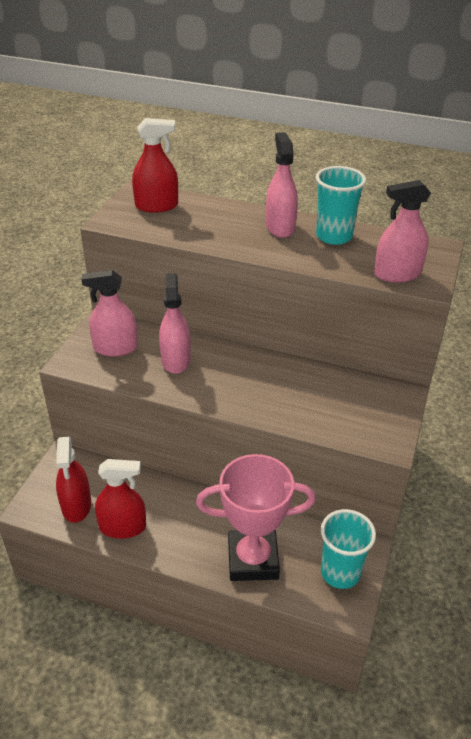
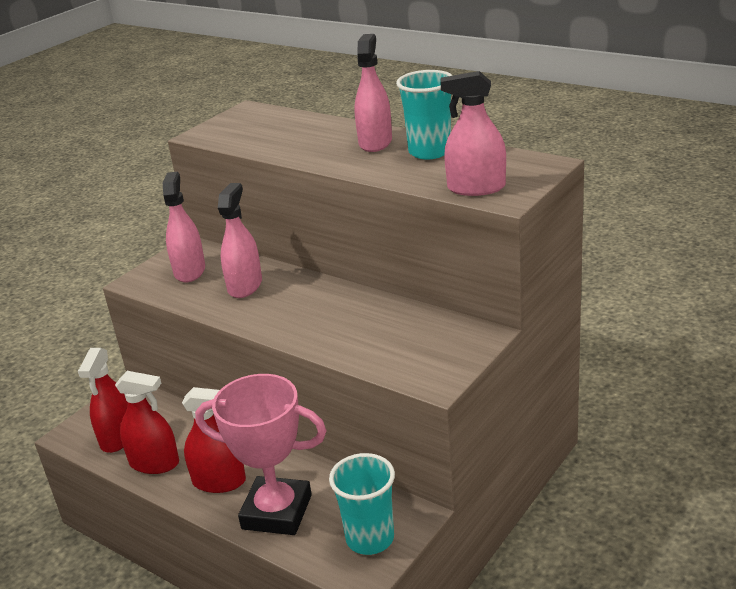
camera: 20 degrees right, 10 degrees down
pink spray bottle [82,270,138,356] -> pink spray bottle turned 75 degrees clockwise [163,172,205,282]
red spray bottle [132,118,178,213] -> red spray bottle moved to [182,387,246,493]

